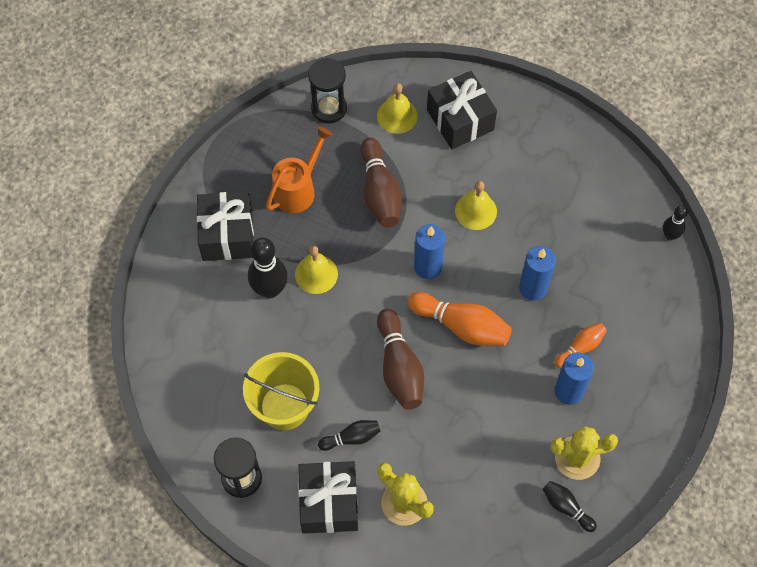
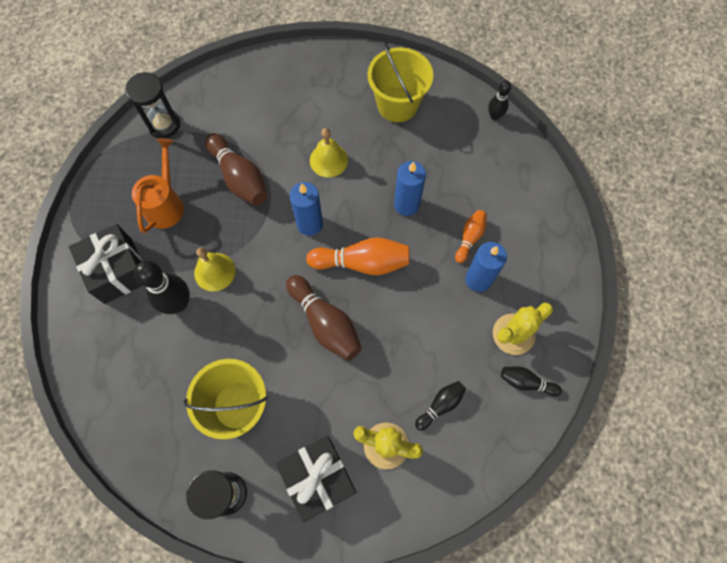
camera: 25 degrees left, 5 degrees up
black bowling pin [318,420,380,451] -> black bowling pin moved to [415,381,466,431]
yellow bell [377,83,418,134] -> none
black gift [427,71,497,150] -> none
none -> yellow bucket [368,43,433,122]

